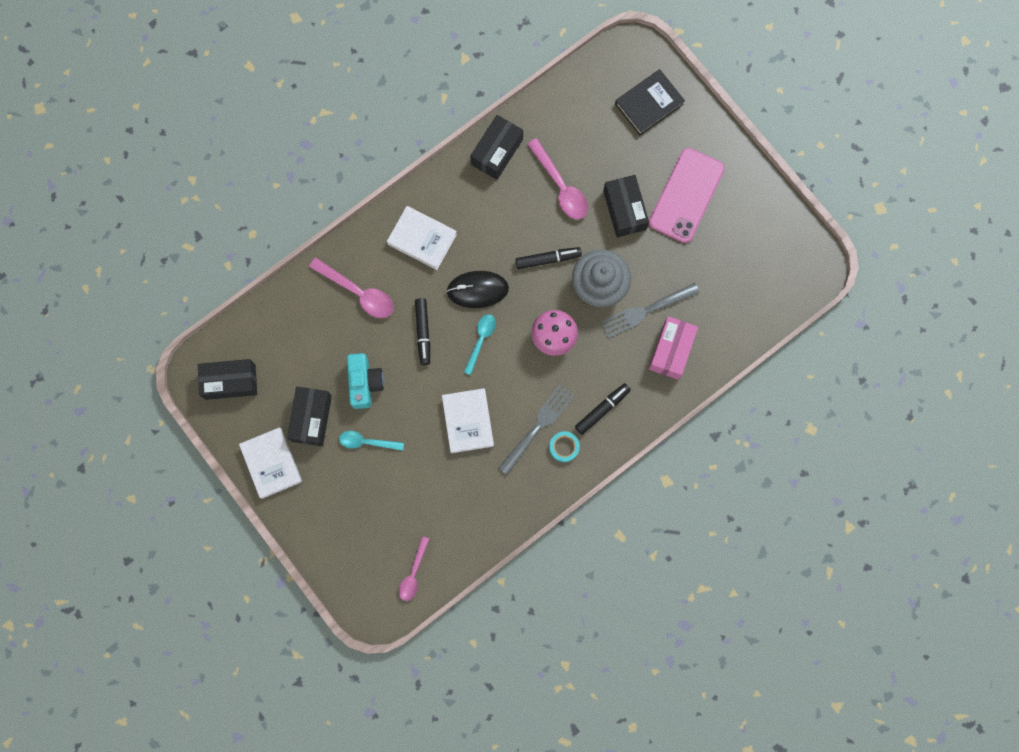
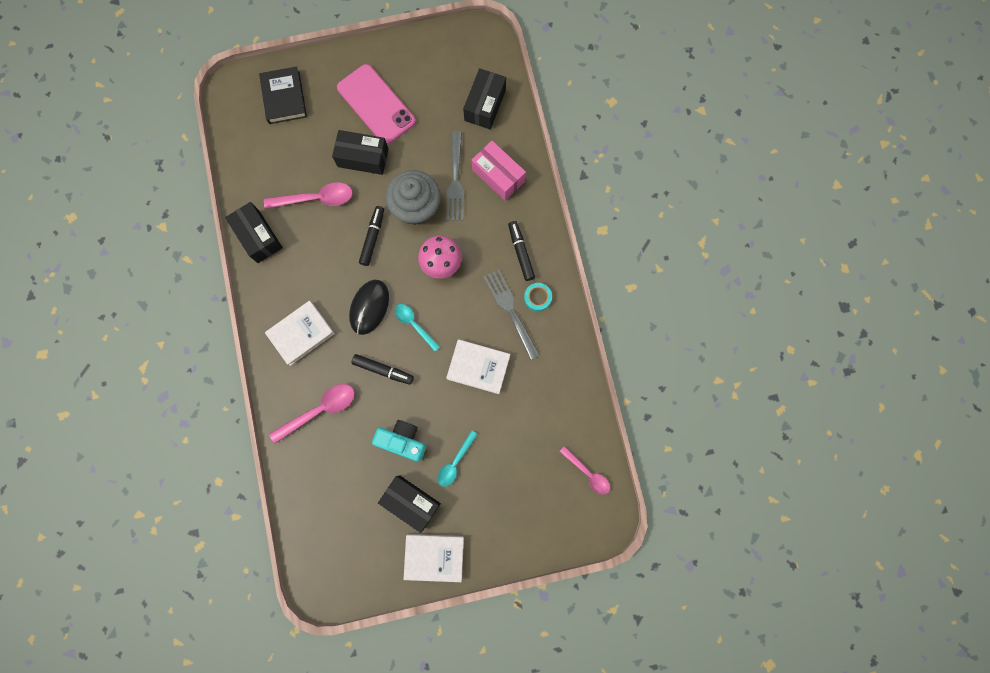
camera: 65 degrees left, 0 degrees up
black box [198,359,257,400] -> black box moved to [463,68,506,129]

